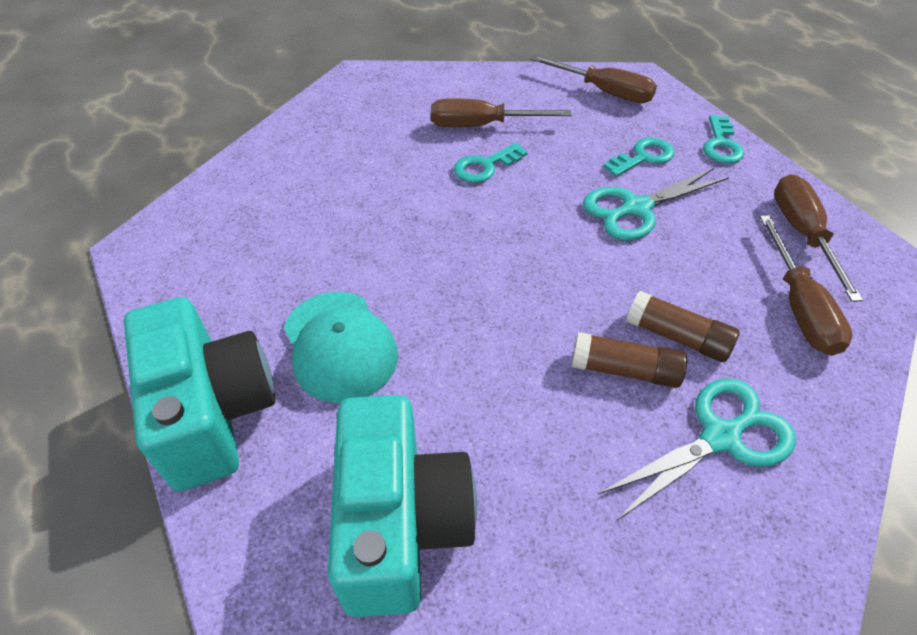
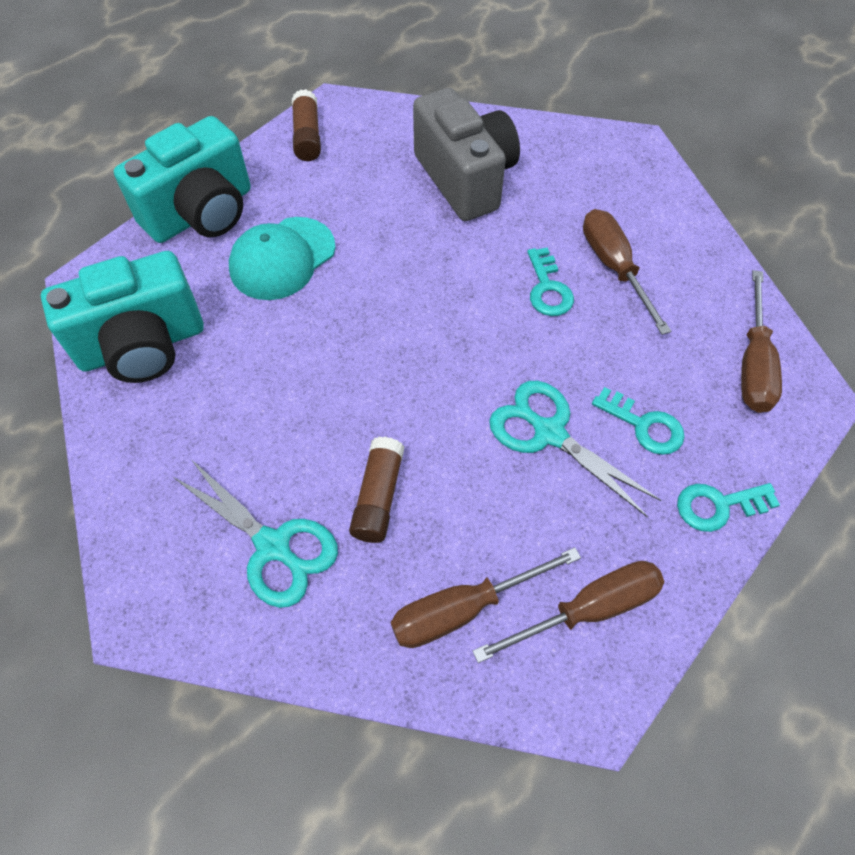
camera: 70 degrees right, 10 degrees up
turquoise key [454,143,528,183] -> turquoise key turned 135 degrees counterclockwise [527,247,574,316]
brown glue stick [571,332,687,388] -> brown glue stick moved to [292,89,321,161]
none -> grey camera [413,88,520,221]

